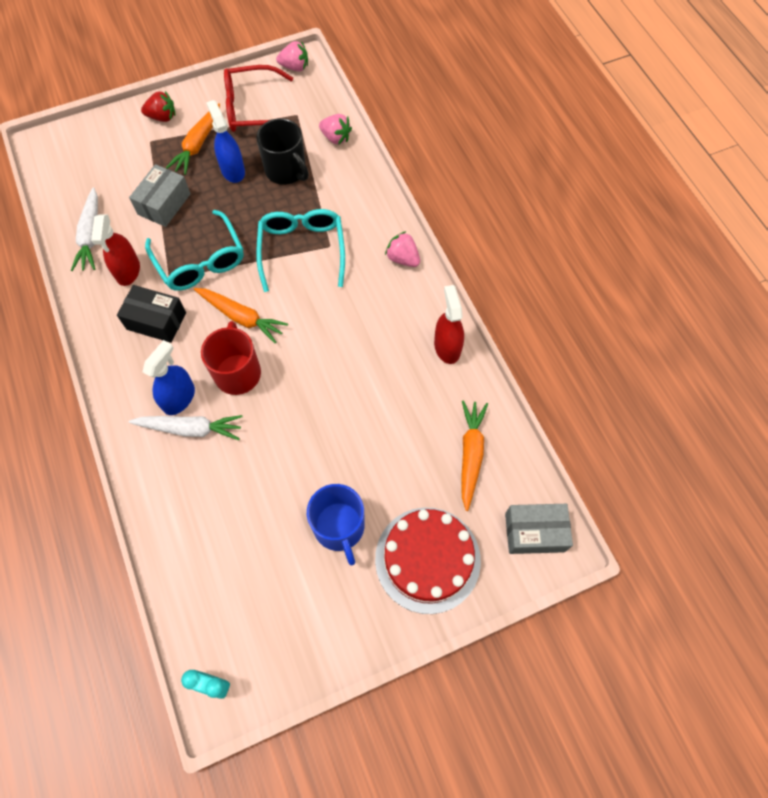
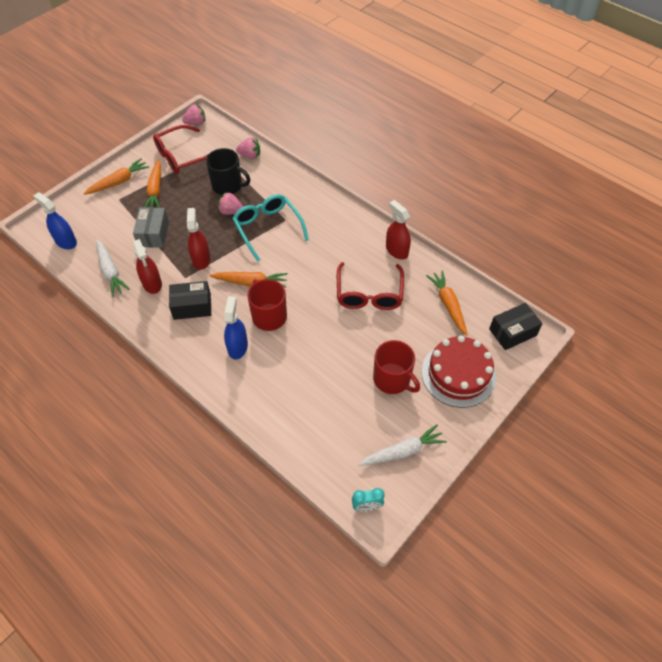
camera: 25 degrees left, 10 degrees down
white carrot [128,415,243,440] -> white carrot moved to [358,424,447,466]
red strawberry [141,91,175,122] -> orange carrot [83,158,150,195]
turquoise glasses [145,210,244,291] -> red spray bottle [187,208,210,270]
blue spray bottle [206,100,245,183] -> blue spray bottle moved to [33,192,77,249]
blue mug [307,484,365,565] -> red mug [373,340,420,394]
pink strawberry [385,231,420,267] -> pink strawberry moved to [218,192,243,215]
grey box [505,504,573,554] -> black box [489,303,543,350]
none -> red glasses [337,262,404,310]

